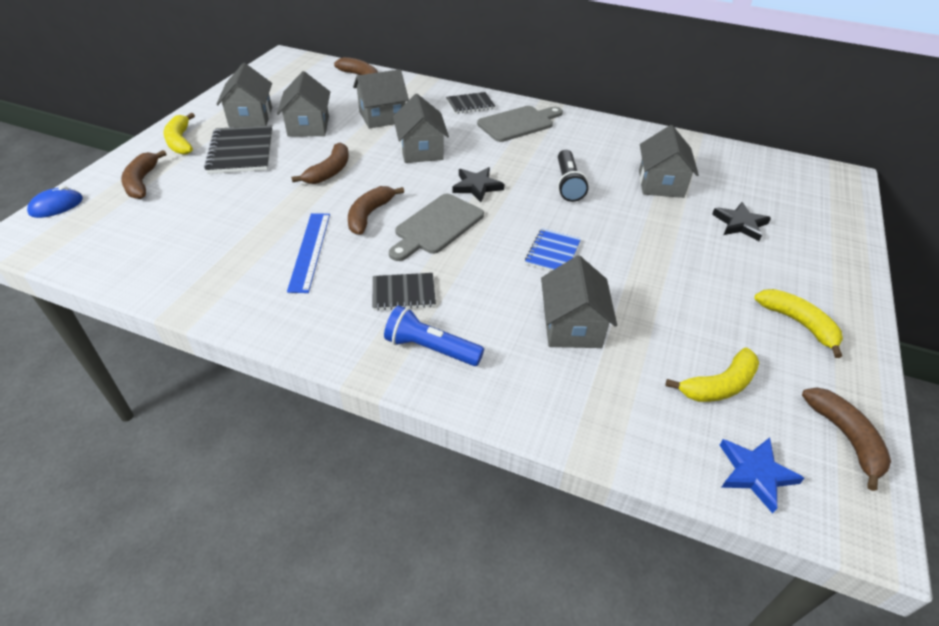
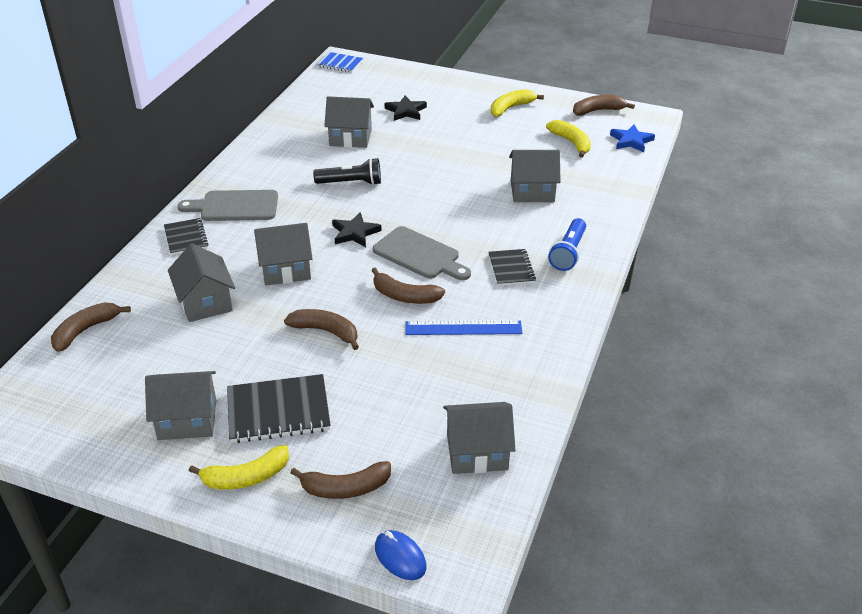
camera: 90 degrees left, 5 degrees down
grey house [277,71,330,137] -> grey house moved to [443,402,515,474]
grey cutting board [477,106,563,142] -> grey cutting board turned 60 degrees counterclockwise [178,190,278,221]
blue notebook [525,228,581,271] -> blue notebook moved to [317,52,363,73]

